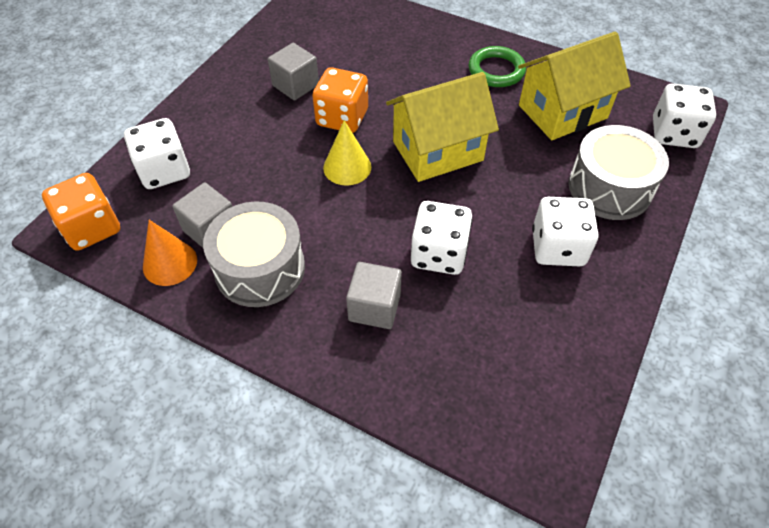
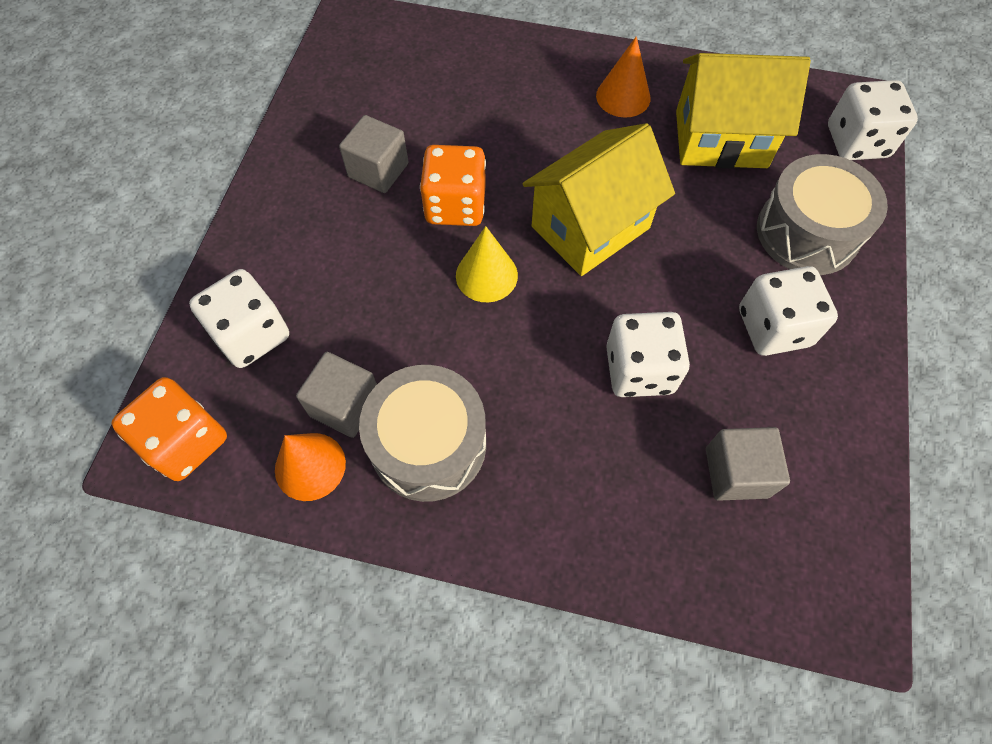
camera: 15 degrees left, 10 degrees up
grey cube [346,262,402,329] -> grey cube moved to [706,427,790,501]
green ring [469,46,526,87] -> orange cone [596,36,651,117]
yellow house [518,32,631,140] -> yellow house turned 45 degrees clockwise [676,53,811,168]

